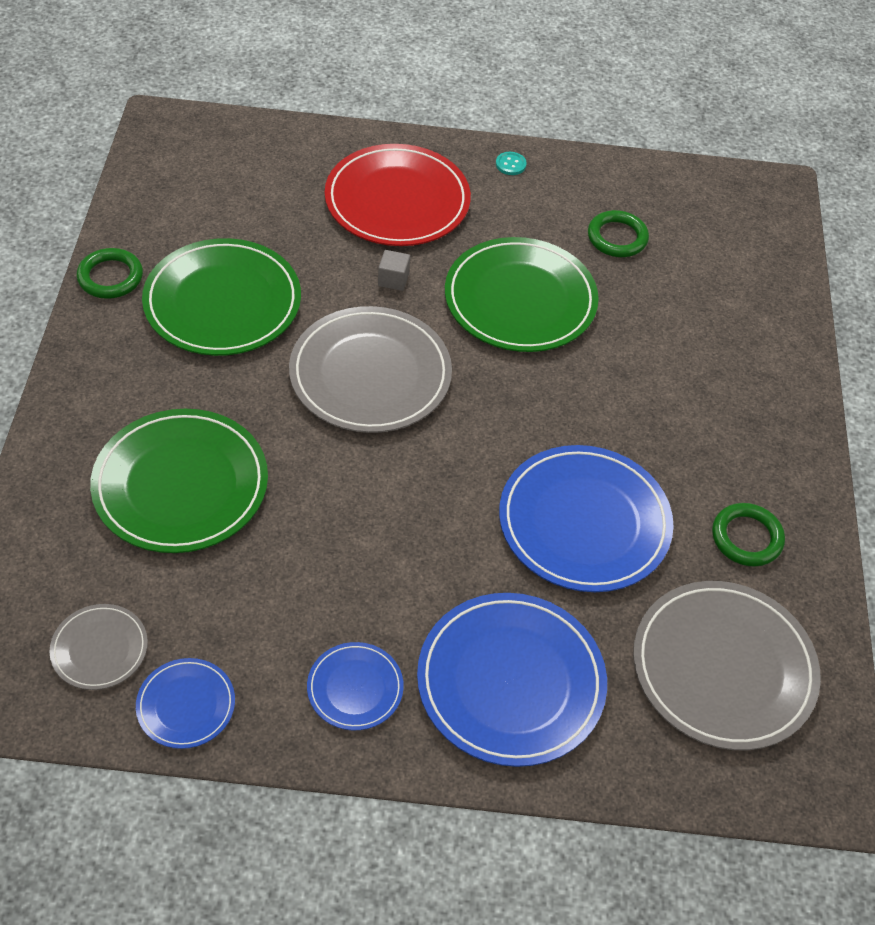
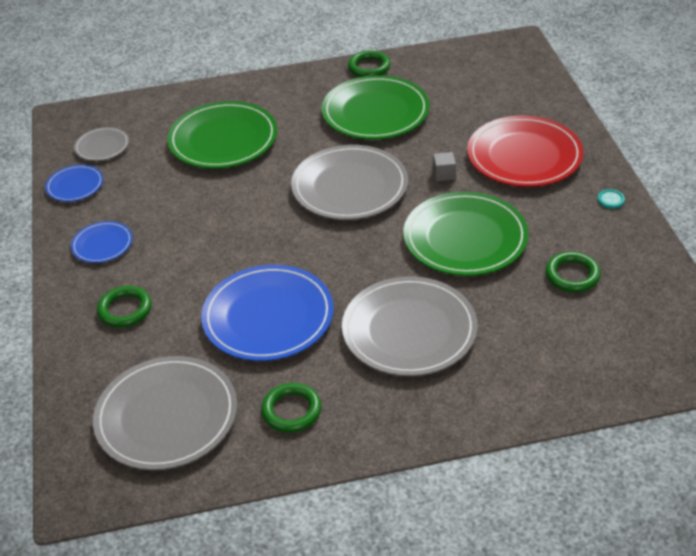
camera: 80 degrees right, 10 degrees down
blue plate [417,593,607,767] -> green ring [97,286,151,327]
none -> grey plate [342,276,478,376]

